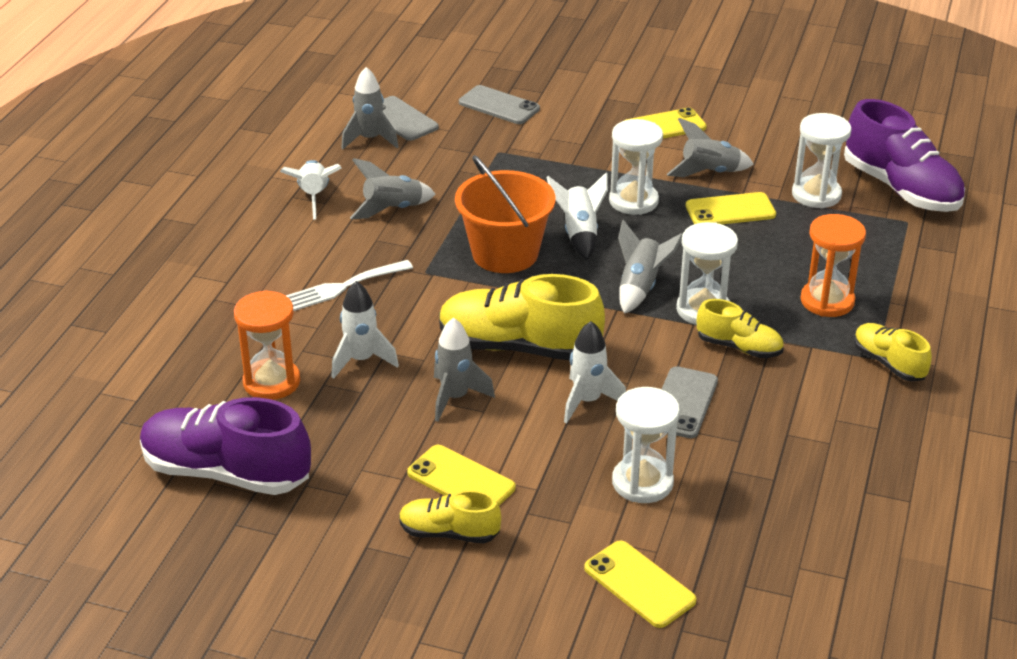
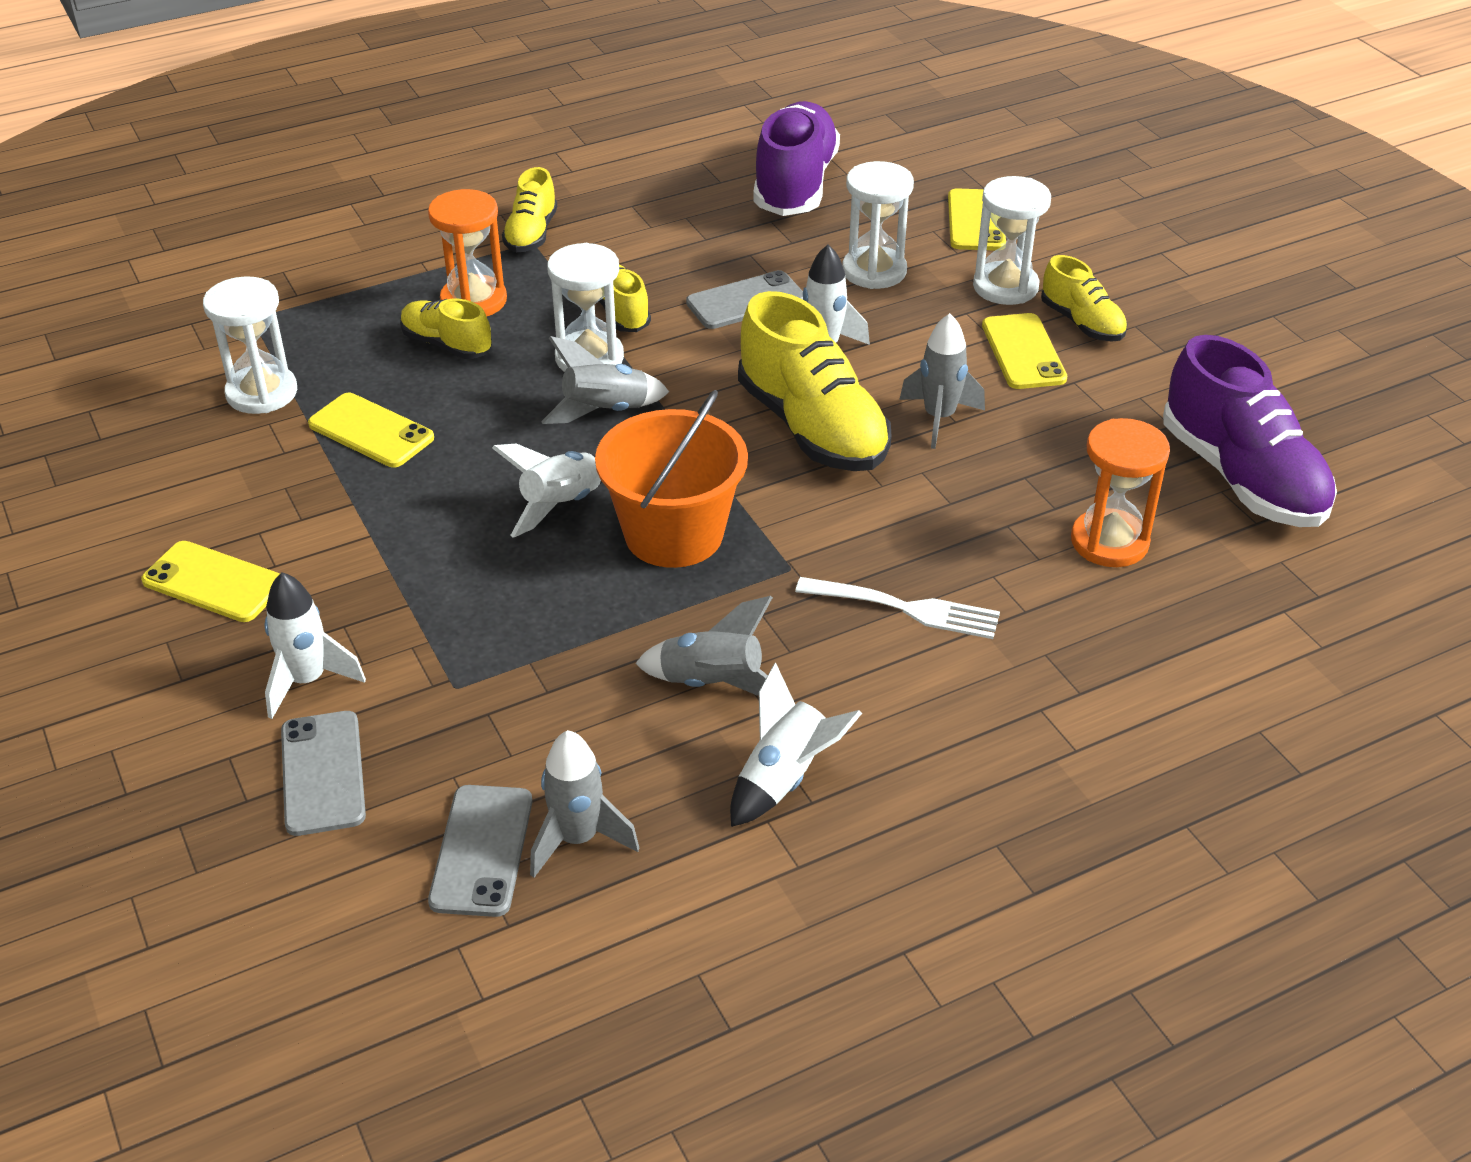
camera: 135 degrees left, 5 degrees up
white rocket [331,281,399,379] -> white rocket moved to [264,572,366,719]
white hourglass [609,119,663,215] -> white hourglass moved to [973,176,1051,305]
grey rocket [667,118,754,177] -> none
purple shoe [844,99,965,212] -> purple shoe moved to [753,101,840,216]
none -> yellow shoe [400,299,492,359]

